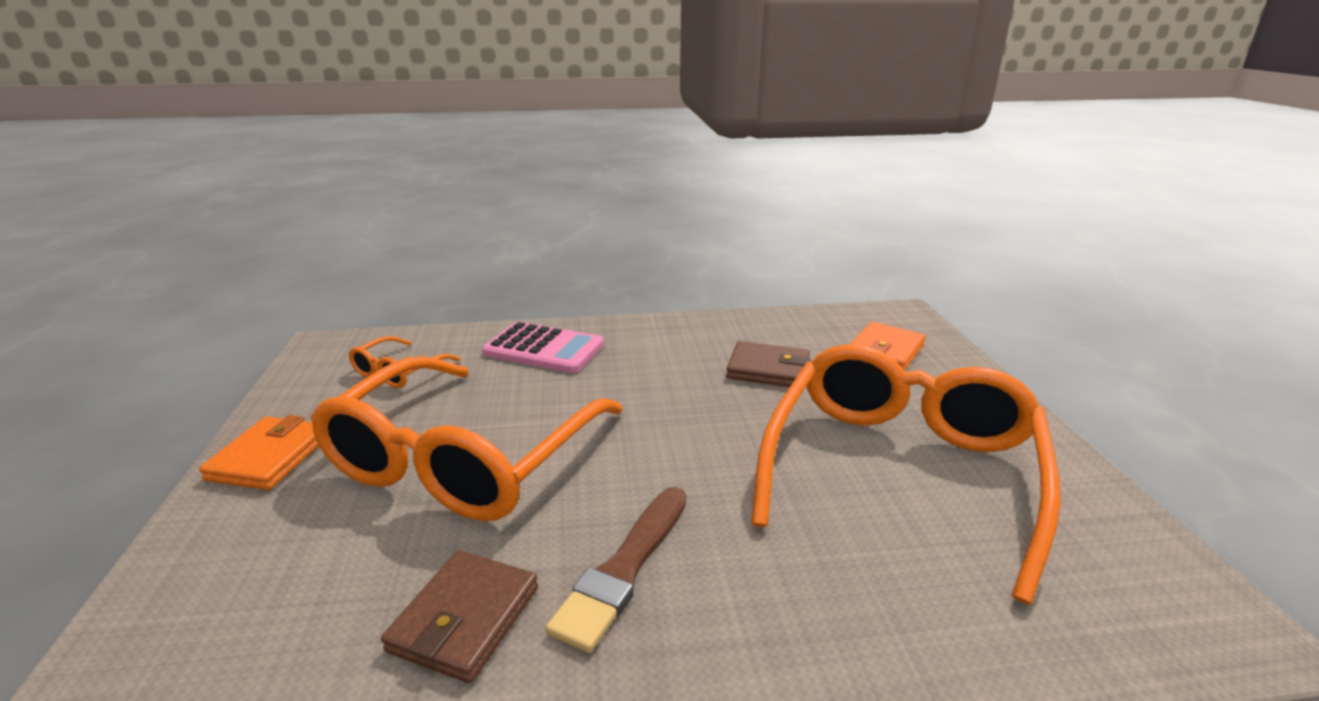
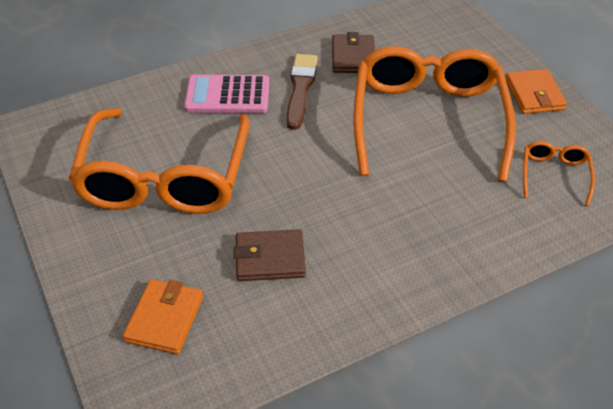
camera: 160 degrees right, 20 degrees up
pink calculator [482,322,604,373] -> pink calculator moved to [184,75,269,113]

